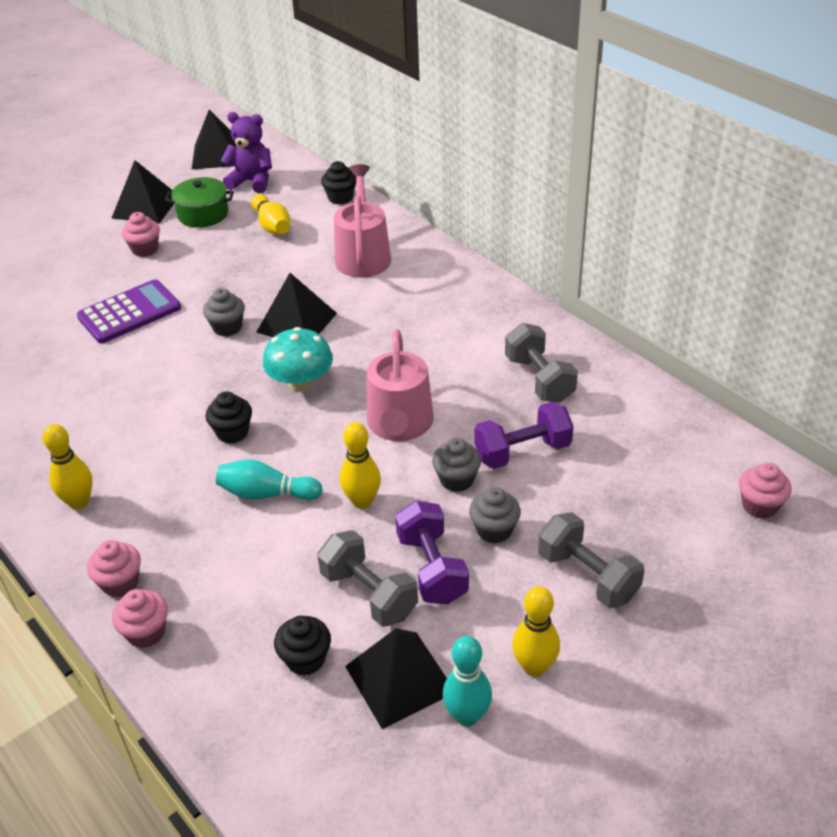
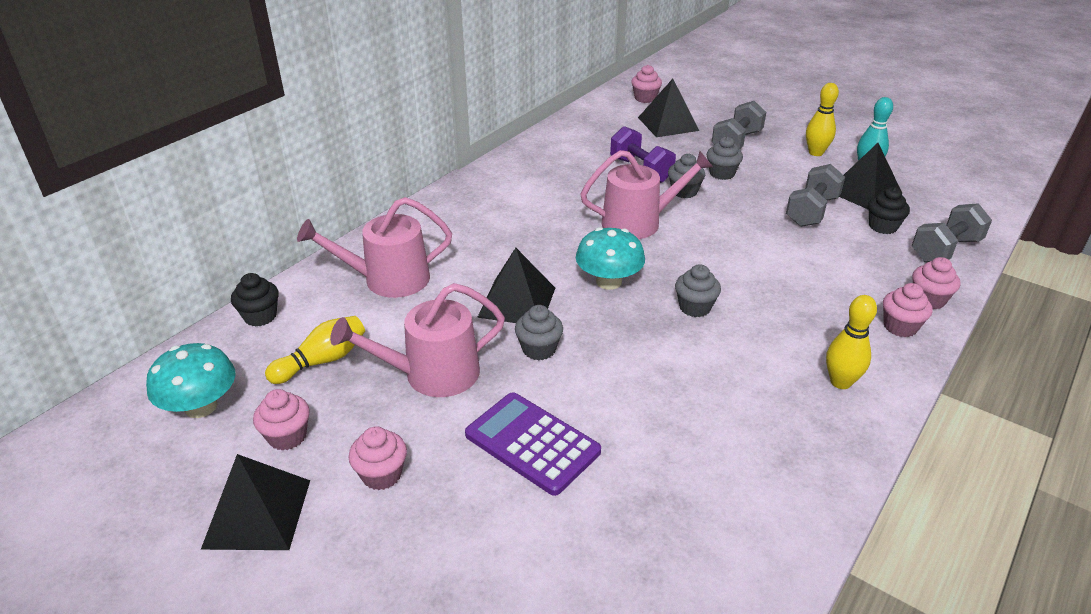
camera: 105 degrees left, 5 degrees down
green pot [165,177,234,228] -> pink cupcake [253,389,310,451]
black pyramid [192,110,237,169] -> black pyramid moved to [638,79,699,137]
black cupcake [206,391,252,444] -> grey cupcake [675,264,721,317]
turquoise bowling pin [216,460,322,500] -> none
purple teddy bear [221,112,272,193] -> turquoise mushroom [146,343,236,418]
yellow bowling pin [340,422,381,509] -> none
purple dumbbell [395,501,469,605] -> none
grey dumbbell [505,323,578,403] -> grey dumbbell moved to [912,203,992,263]
none -> pink watering can [330,283,505,397]

